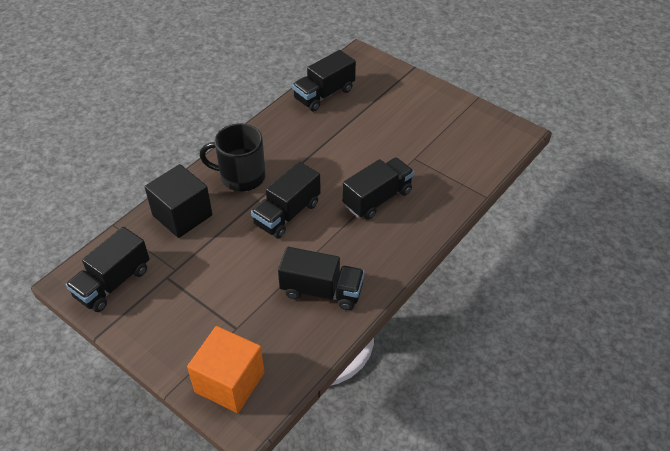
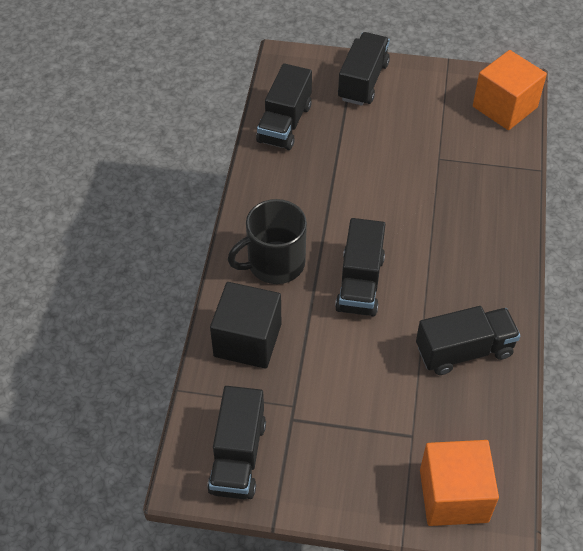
camera: 30 degrees left, 5 degrees up
black truck [343,157,414,220] -> black truck moved to [338,32,390,106]
none -> orange cube [473,50,547,130]

